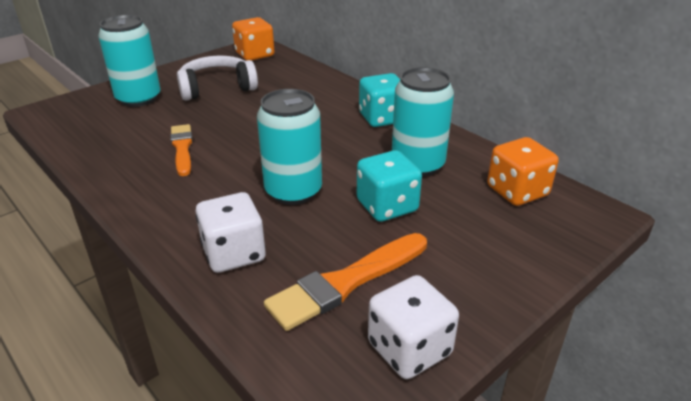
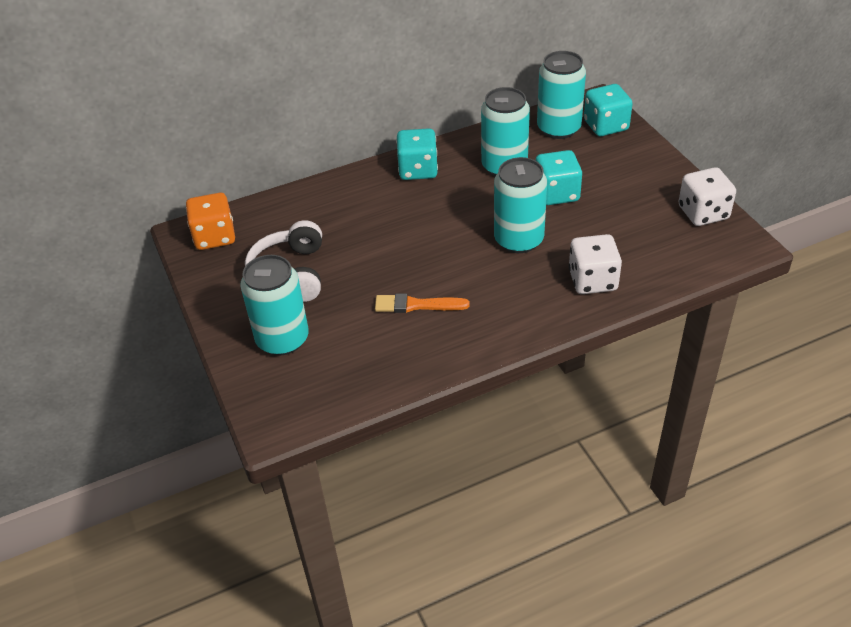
camera: 70 degrees left, 10 degrees up
orange brush [264,233,427,331] -> none
orange dice [487,137,559,206] -> turquoise can [537,51,586,139]
none -> turquoise dice [584,84,633,136]

